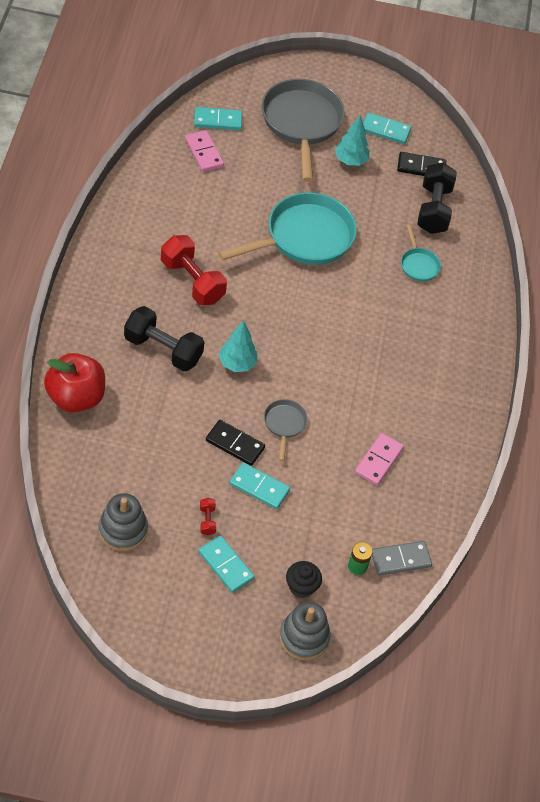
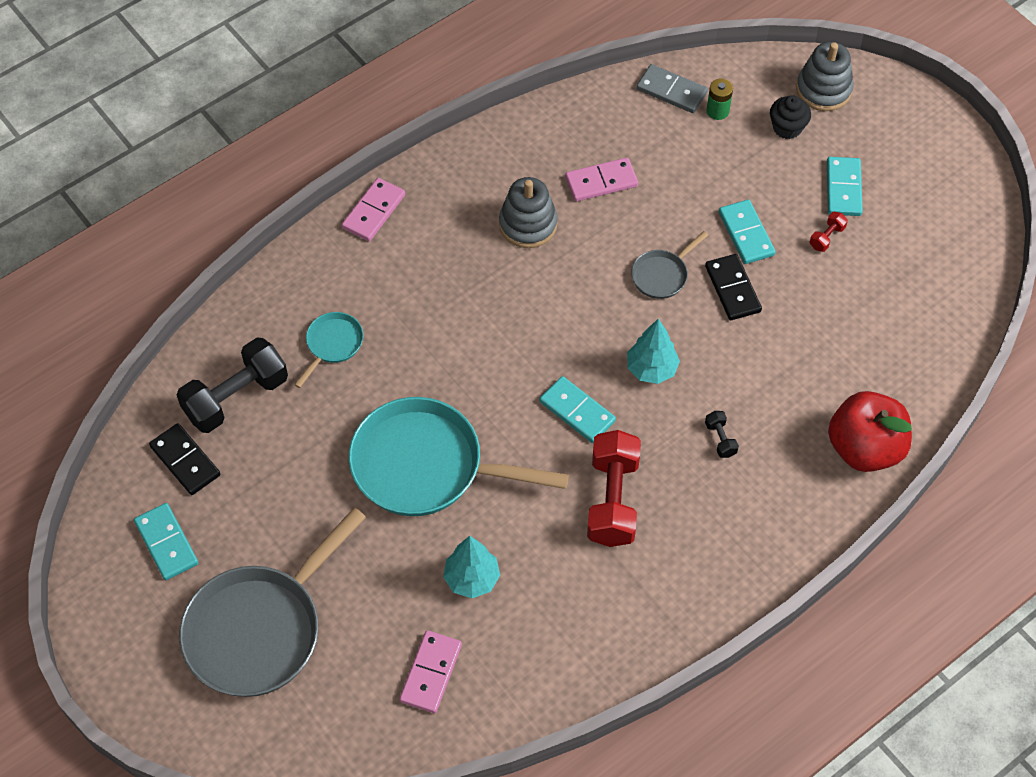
camera: 130 degrees left, 5 degrees up
grey stacking toy [98,493,148,551] -> grey stacking toy moved to [499,177,558,248]
black dumbbell [124,306,204,371] -> black dumbbell [705,411,739,458], size x0.43
turquoise domino [194,107,242,130] -> turquoise domino moved to [539,376,616,443]
turquoise tree [335,115,370,165] -> turquoise tree moved to [443,536,500,598]
none -> pink domino [342,178,405,241]

